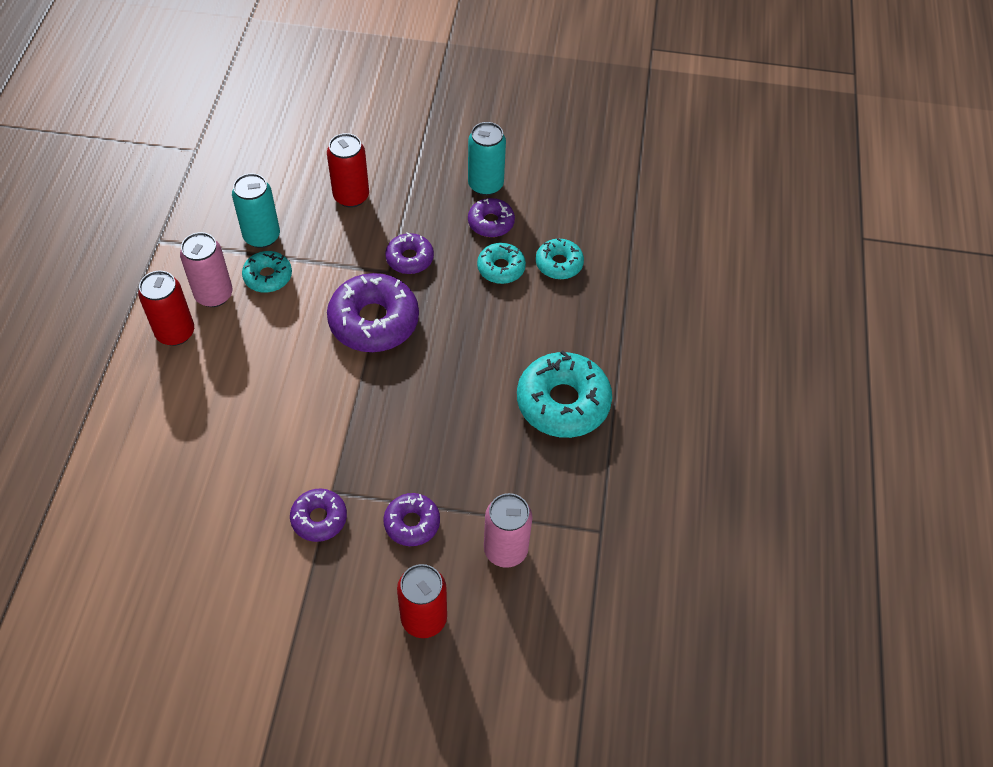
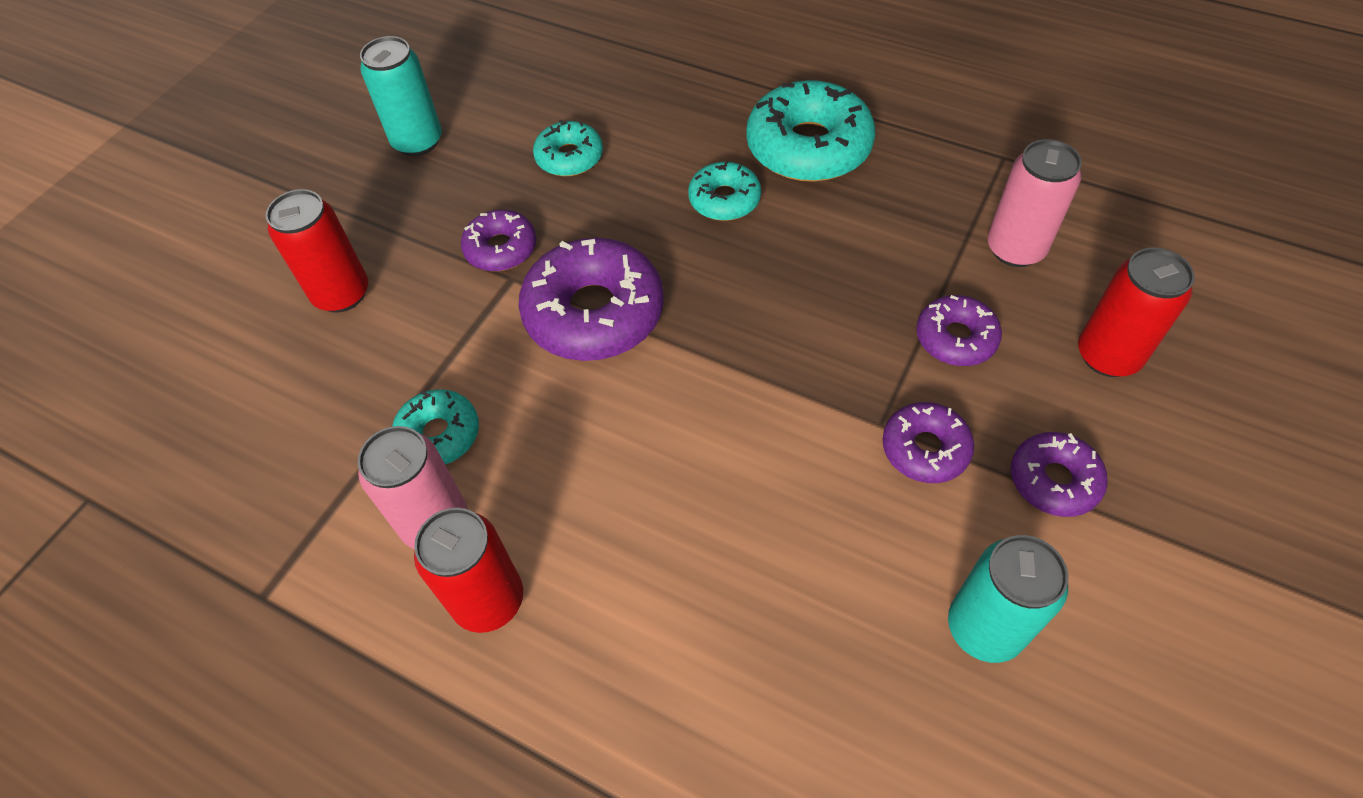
camera: 65 degrees left, 0 degrees up
turquoise can [232,173,280,248] -> turquoise can moved to [948,535,1068,663]
purple donut [468,198,515,237] -> purple donut moved to [1011,432,1108,517]
turquoise donut [536,238,584,279] -> turquoise donut moved to [688,161,761,221]

